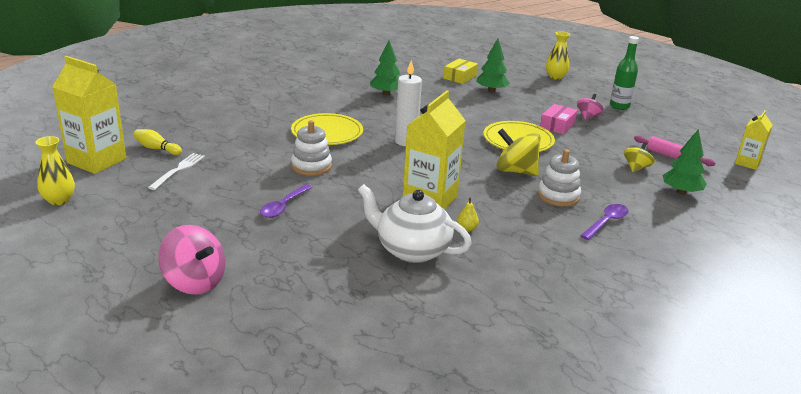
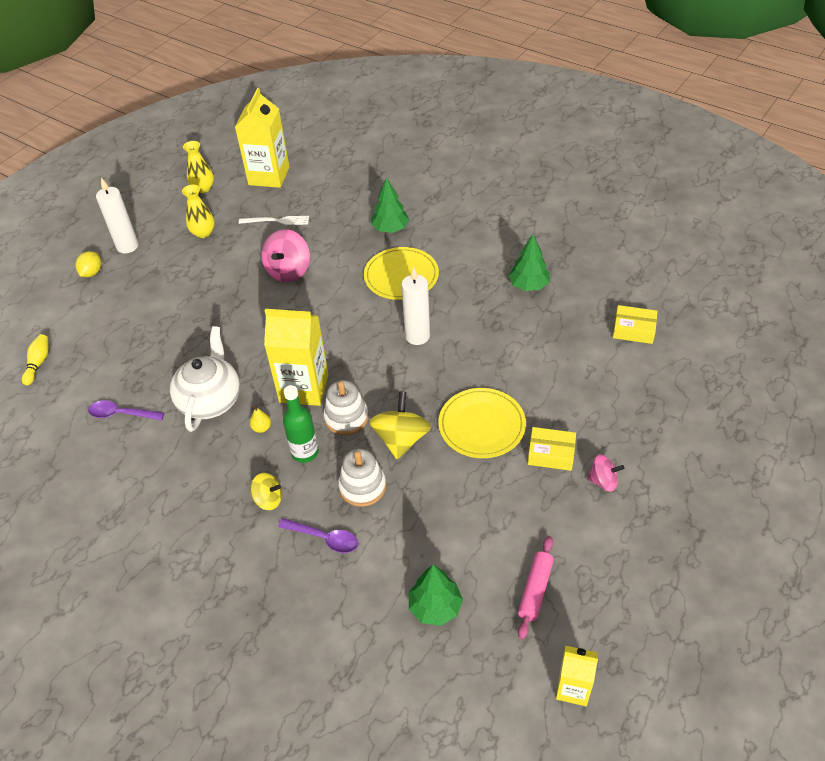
camera: 75 degrees right, 20 degrees up
yellow bowling pin [134,129,182,155] -> yellow bowling pin moved to [22,334,49,385]
pink spinning top [158,225,225,295] -> pink spinning top moved to [262,229,310,282]
purple spoon [260,184,312,218] -> purple spoon moved to [88,400,164,420]
white stacking toy [291,120,332,176] -> white stacking toy moved to [323,380,369,435]
green tree [476,38,510,92] -> green tree moved to [371,177,409,233]
pink box [540,104,578,134] -> yellow box [528,427,576,471]
yellow vase [546,31,570,80] -> yellow vase moved to [182,185,215,238]
green bottle [610,36,639,110] -> green bottle moved to [283,385,319,463]
yellow spinning top [624,142,655,172] -> yellow spinning top moved to [250,473,282,510]
none -> yellow lemon [75,251,101,277]
none -> white candle [96,178,139,253]

